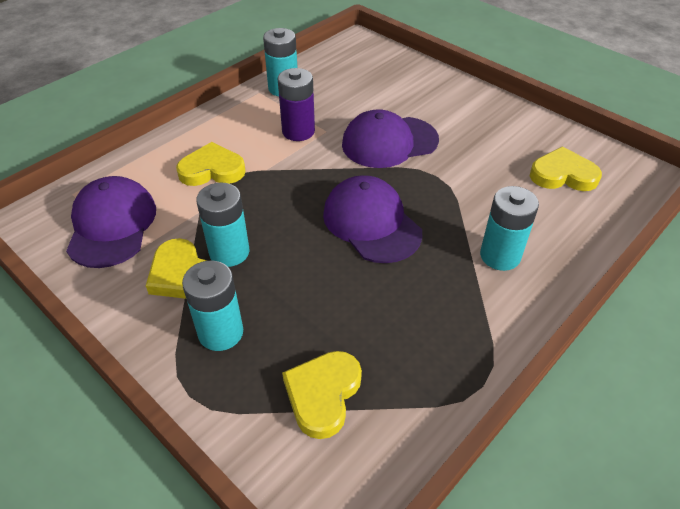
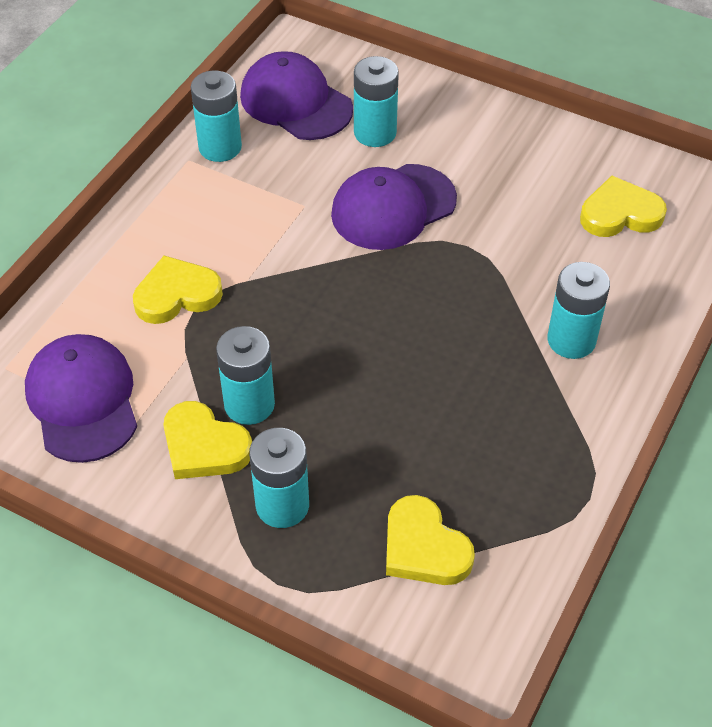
camera: 15 degrees left, 5 degrees up
purple battery [277,68,315,141] -> none
yellow heart [282,351,362,439] -> yellow heart turned 45 degrees counterclockwise [386,495,475,585]
purple cap [323,175,422,263] -> purple cap moved to [240,51,353,140]
none -> turquoise battery [354,56,399,147]

